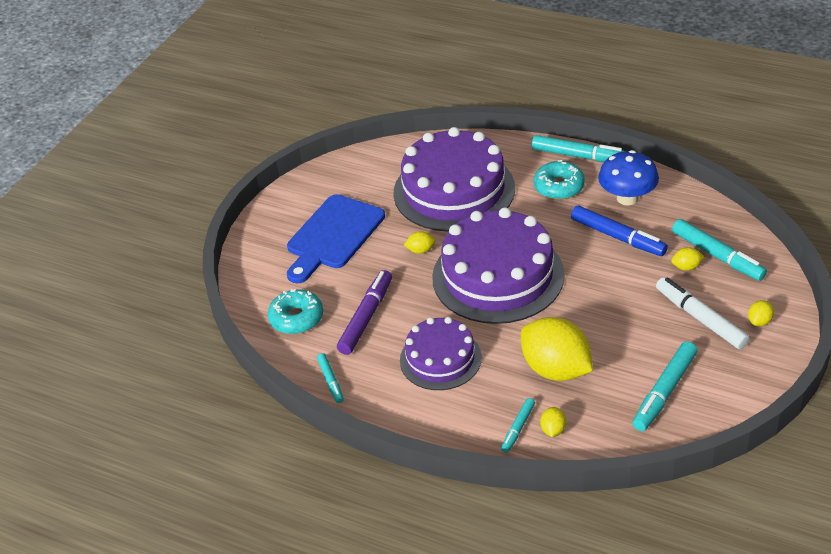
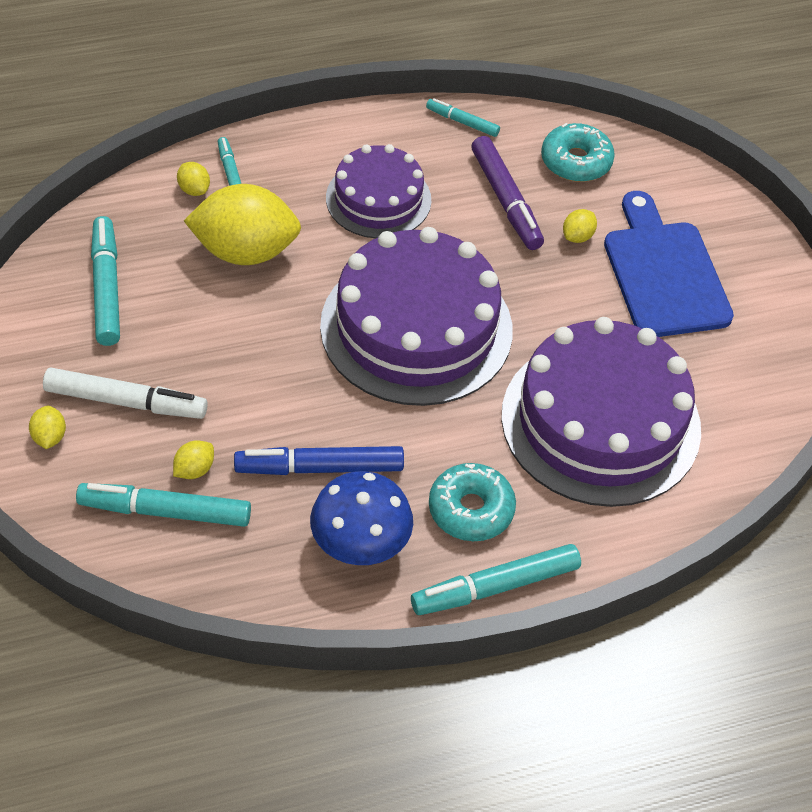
camera: 130 degrees right, 10 degrees up
yellow lemon [404,231,436,254] -> yellow lemon moved to [563,209,597,243]

